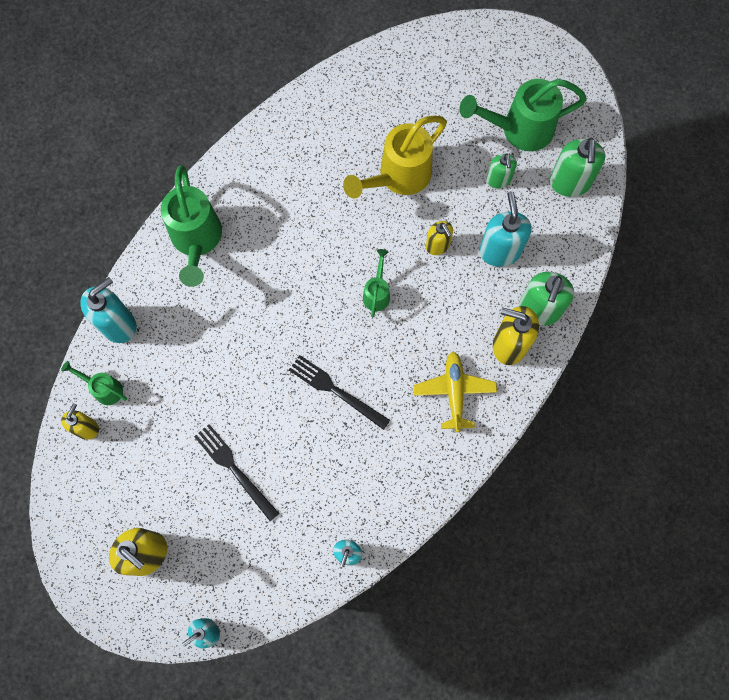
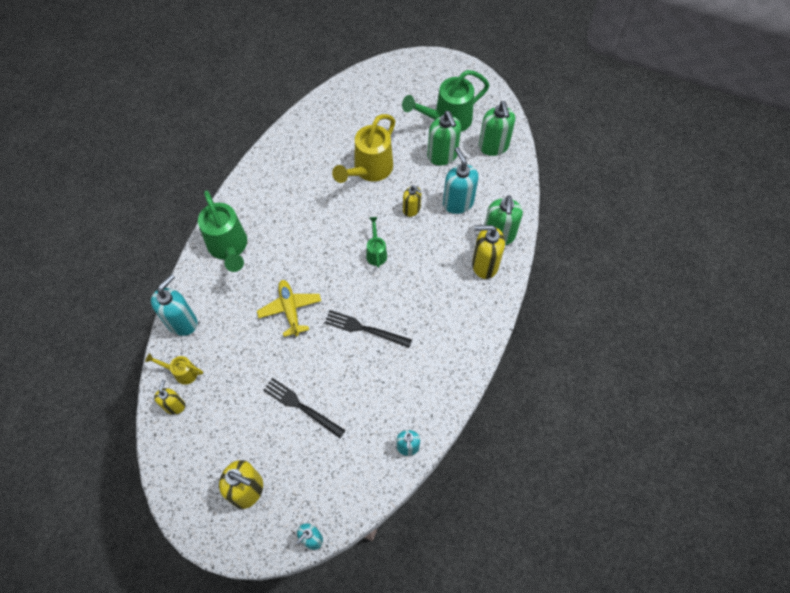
camera: 15 degrees left, 10 degrees down
green watering can [61,361,127,405] -> yellow watering can [145,353,203,385]
yellow plane [414,352,497,432] -> yellow plane moved to [257,280,321,337]
green soap dispenser [486,153,517,188] -> green soap dispenser [427,111,461,166], size x1.65

